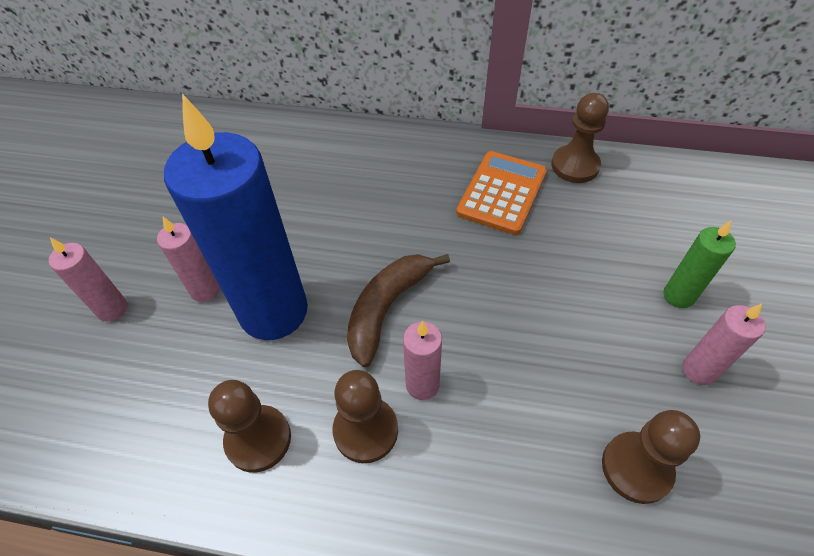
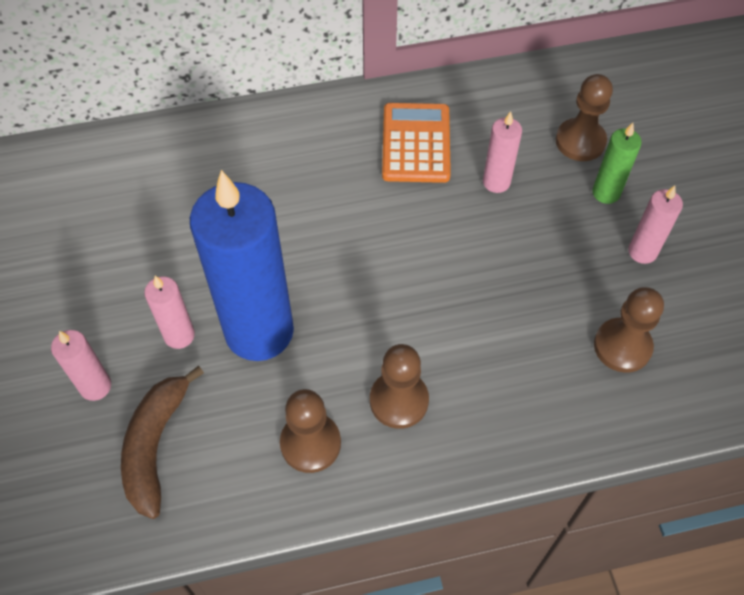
camera: 25 degrees left, 5 degrees up
brown banana [347,254,450,367] -> brown banana moved to [121,366,204,519]
pink candle [403,321,442,400] -> pink candle moved to [483,111,522,193]
brown pawn [551,93,609,183] -> brown pawn moved to [555,74,613,161]

